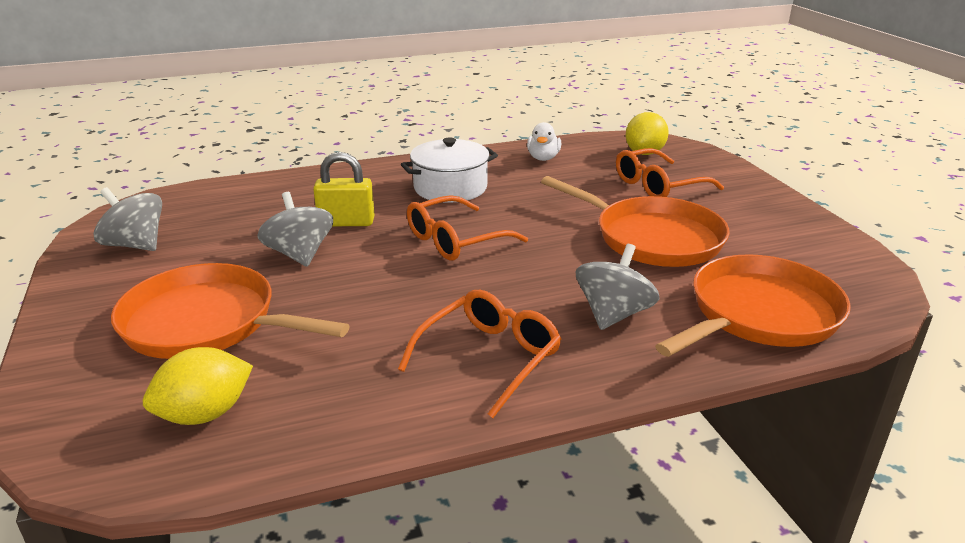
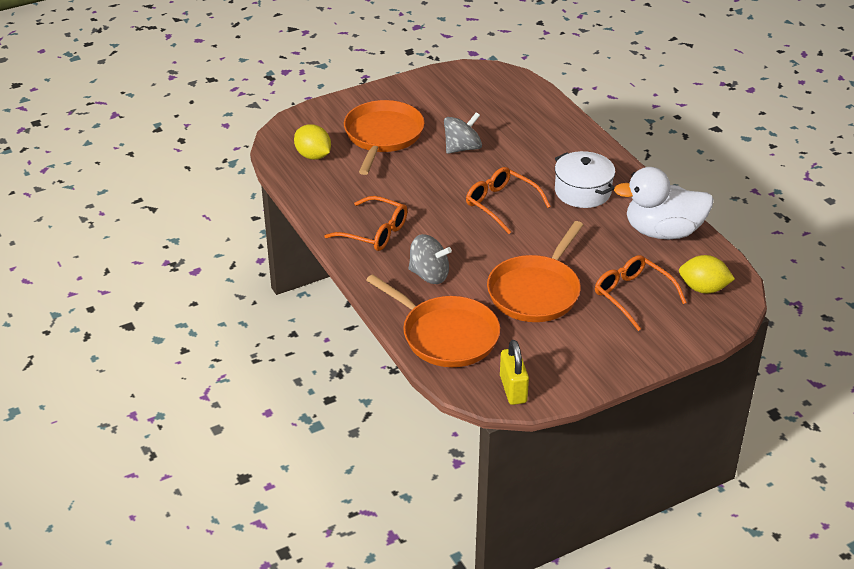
camera: 80 degrees right, 10 degrees up
grey spinning top [93,187,162,251] -> none
yellow padlock [313,152,375,226] -> yellow padlock moved to [500,340,529,405]
white duck [527,122,561,161] -> white duck [614,167,714,239], size x2.15

